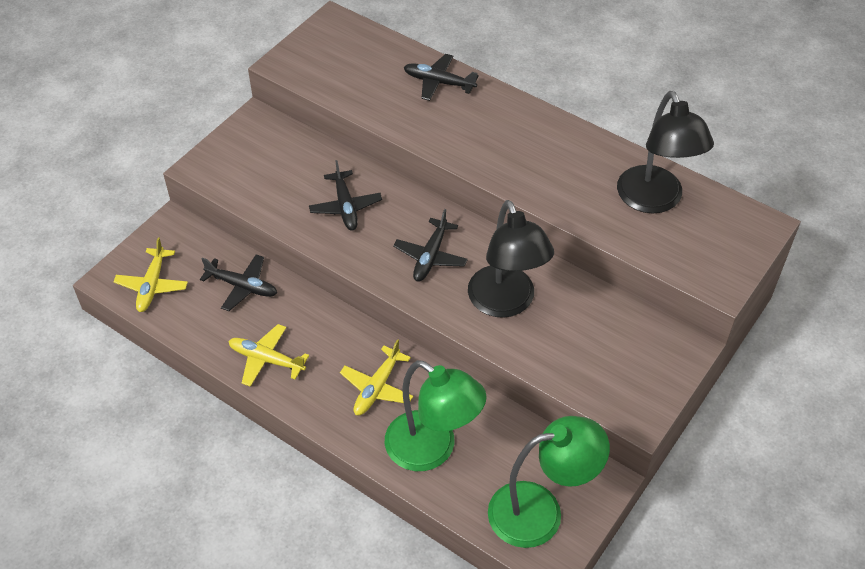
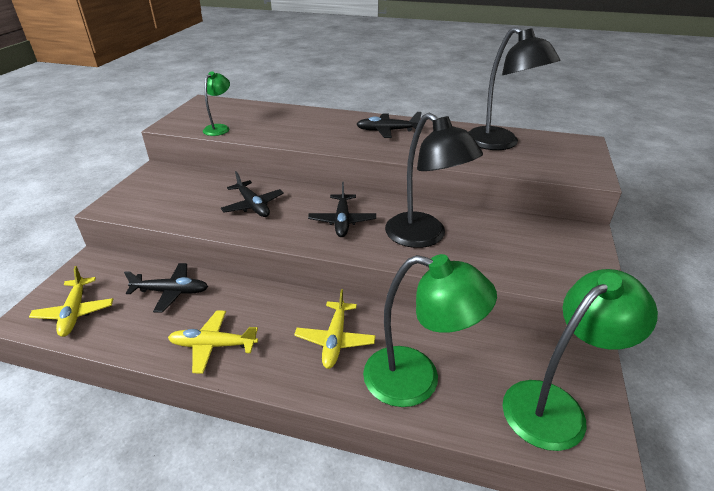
camera: 20 degrees left, 15 degrees down
black plane [404,54,479,101] -> black plane moved to [356,112,422,138]
none -> green lamp [203,71,230,136]

